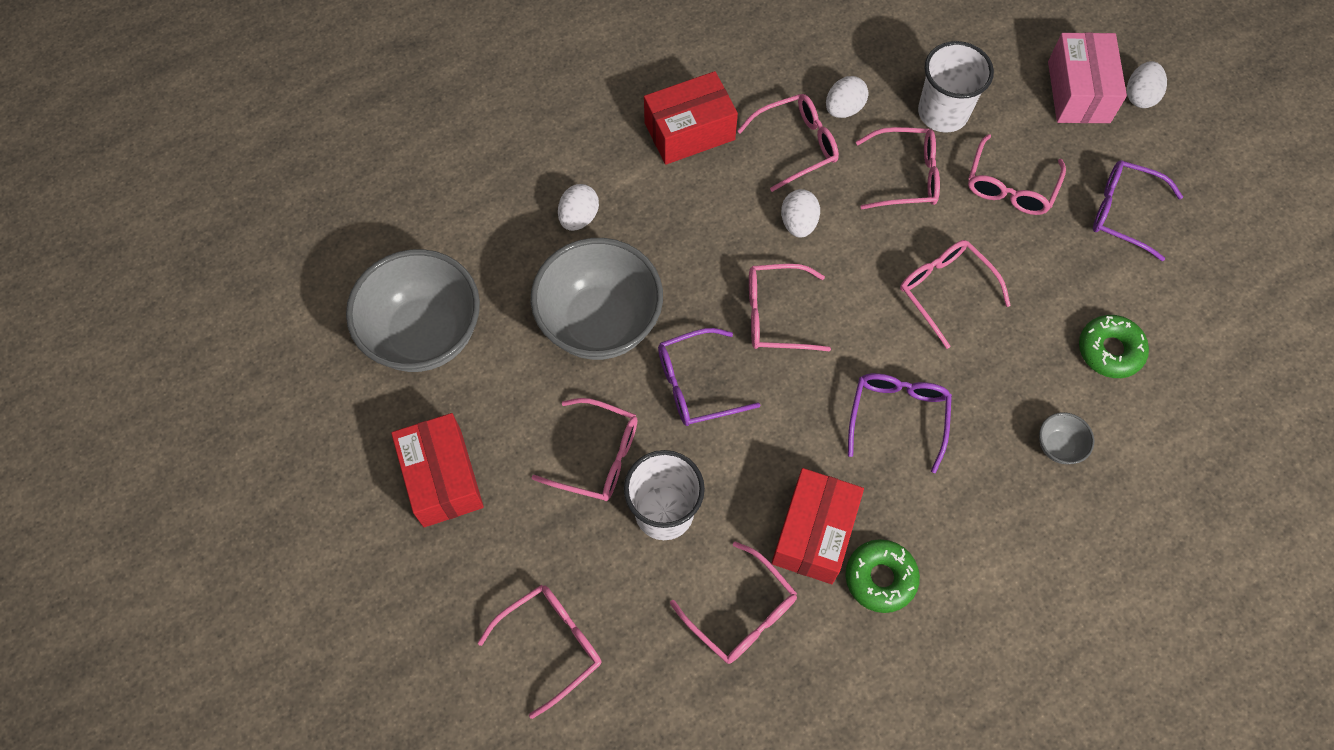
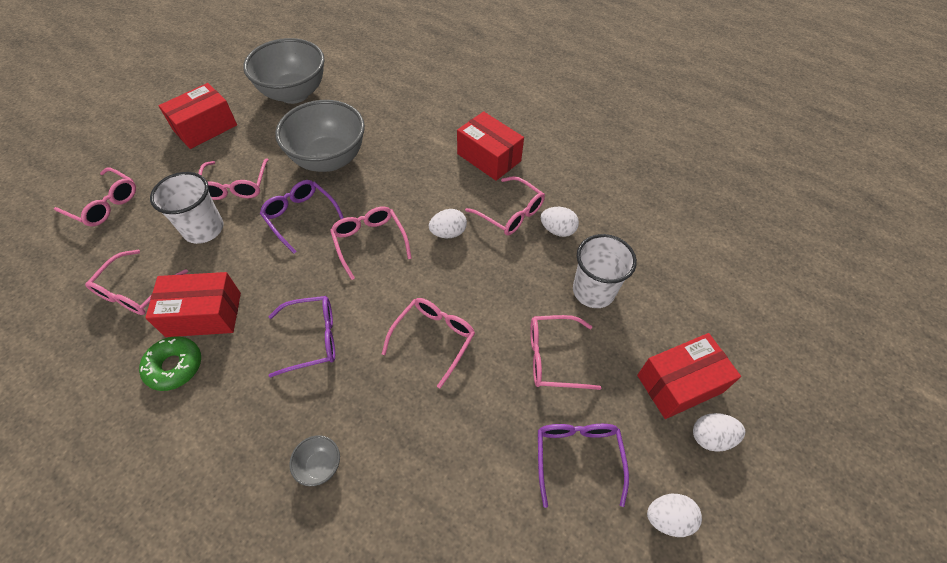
camera: 65 degrees right, 10 degrees down
white egg [558,184,599,231] -> white egg moved to [647,494,702,537]
pink glasses [856,127,940,210] -> none
pink box [1048,32,1127,123] -> red box [637,333,741,419]
green donut [1079,315,1149,378] -> none

